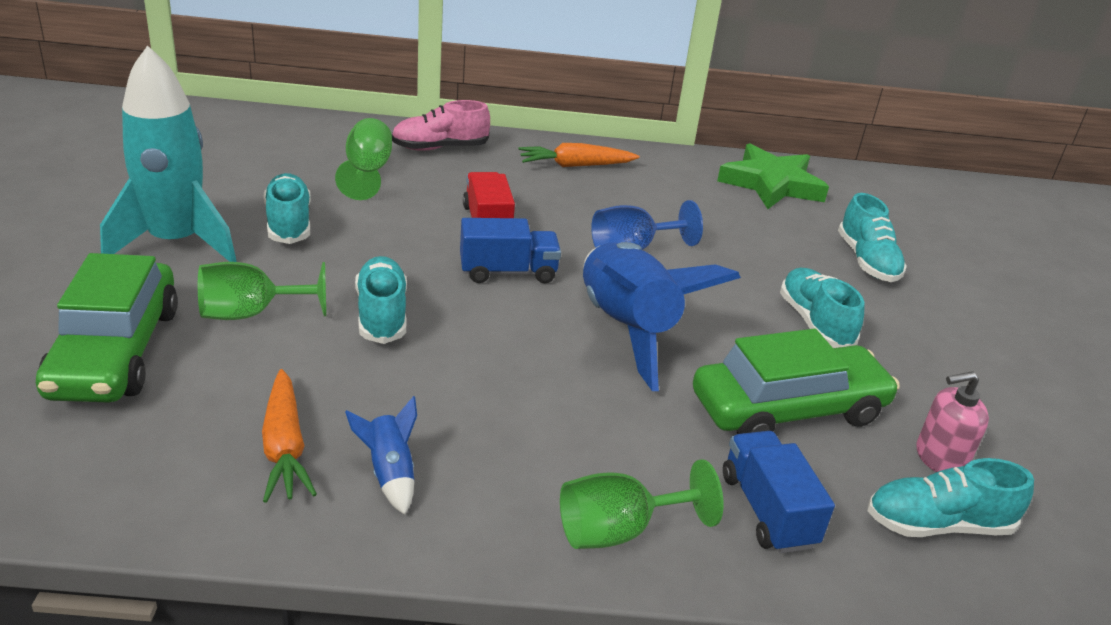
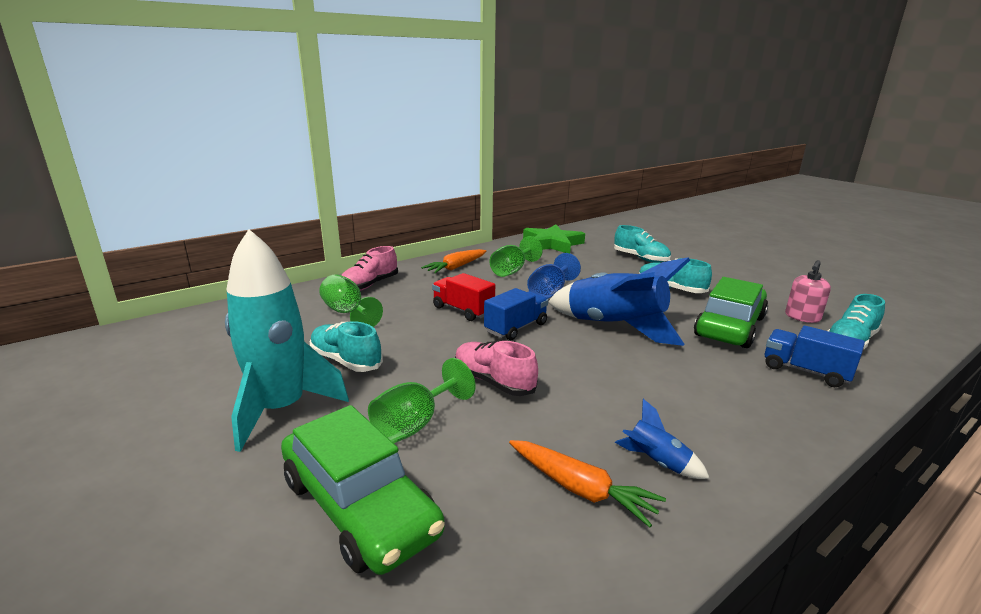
camera: 35 degrees left, 10 degrees down
turquoise shoe [355,256,407,344] -> pink shoe [455,340,538,396]
green goblet [560,459,724,549] -> green goblet moved to [489,236,543,277]

